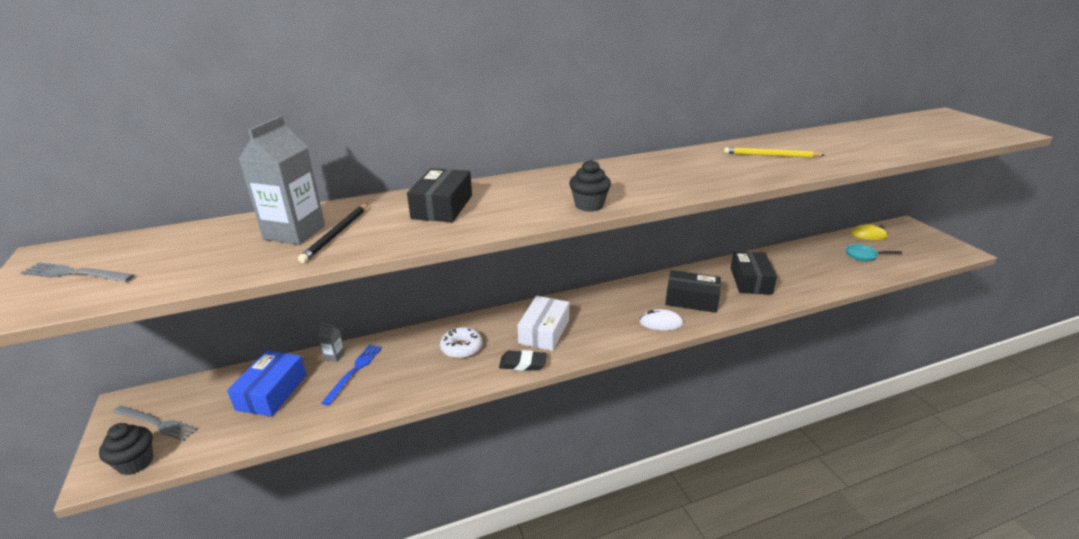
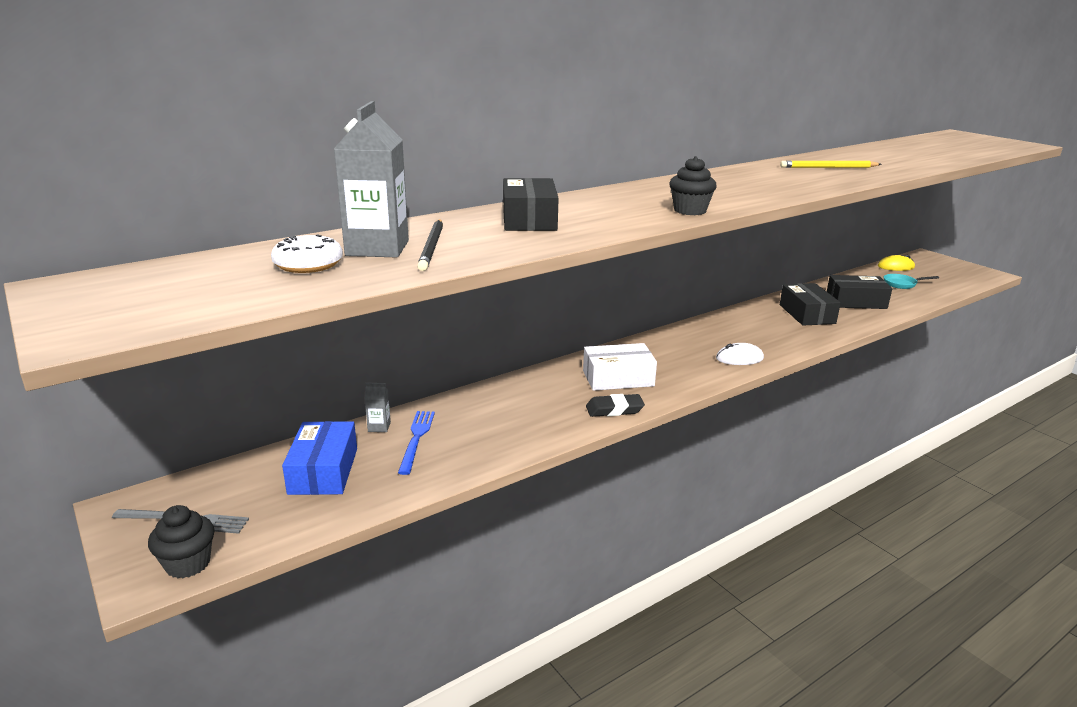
camera: 15 degrees left, 5 degrees down
grey fork [20,262,135,282] -> none
white donut [440,327,482,359] -> white donut moved to [271,234,343,273]
white box [518,296,569,351] -> white box turned 75 degrees clockwise [583,343,657,391]
black box [665,270,721,313] -> black box moved to [827,275,892,309]

